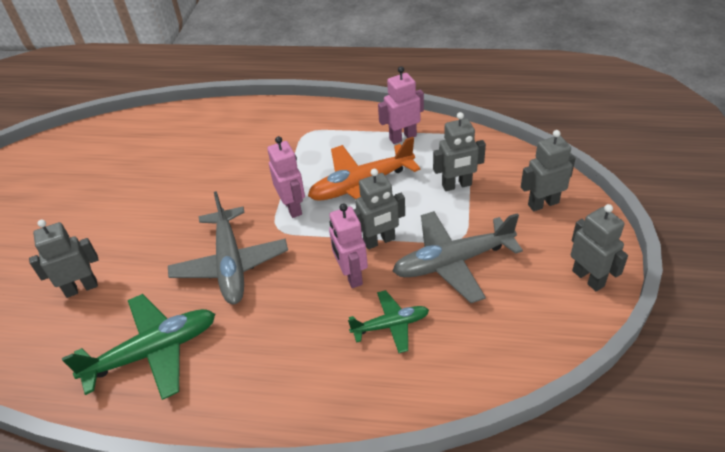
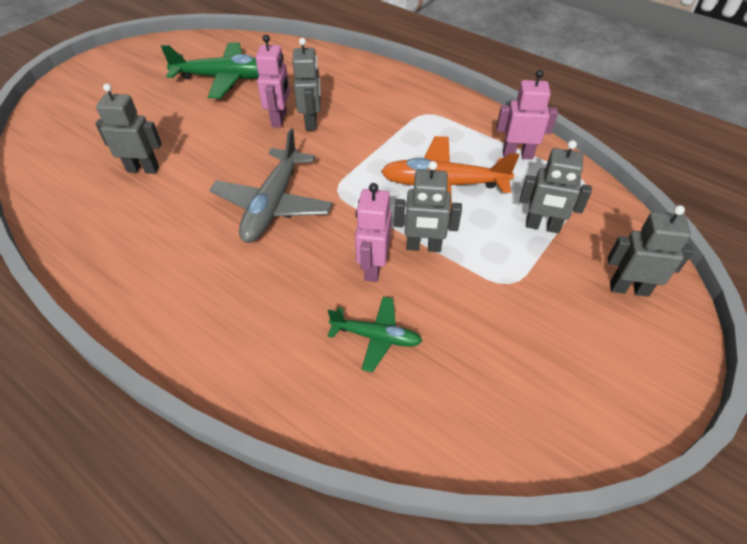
camera: 25 degrees right, 5 degrees up
green plane [62,294,215,400] -> green plane moved to [161,42,259,98]
pink robot [267,136,305,218] -> pink robot moved to [255,35,290,128]
grey plane [393,211,523,303] -> none
grey robot [571,204,628,291] -> grey robot moved to [293,38,321,131]

